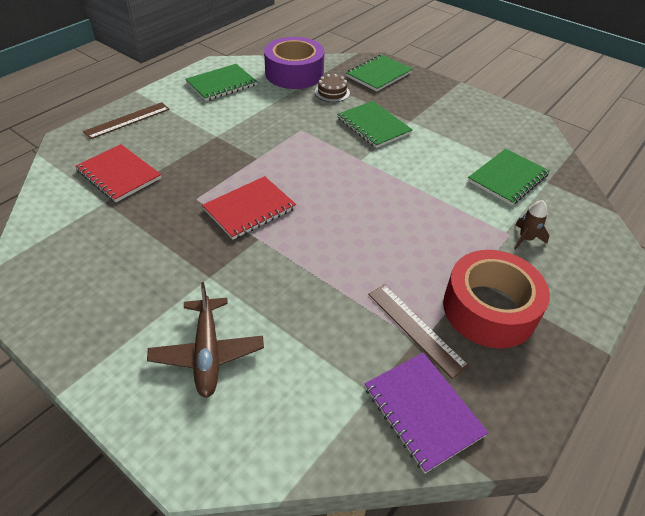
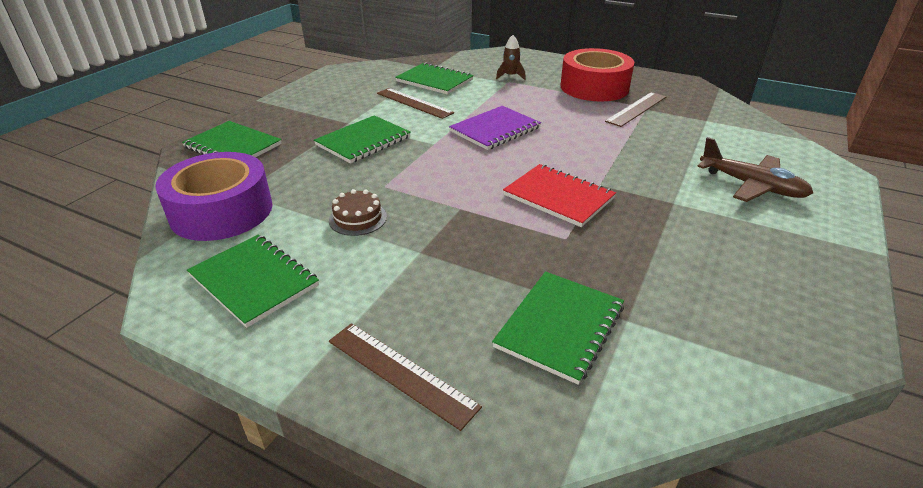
camera: 100 degrees left, 10 degrees down
red notebook [75,144,161,202] -> green notebook [492,271,624,385]
brown plane [147,282,264,398] -> brown plane turned 60 degrees clockwise [697,137,813,202]
brown cake [315,74,350,102] -> brown cake moved to [329,189,387,236]
purple notebook [364,353,489,473] -> purple notebook moved to [449,106,541,150]
none -> brown ruler [377,88,454,119]

